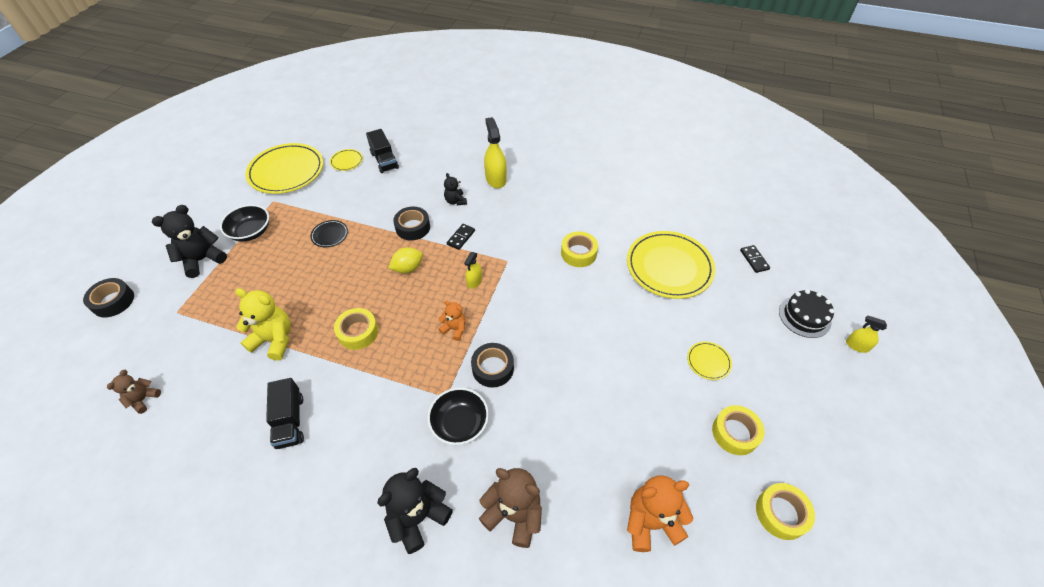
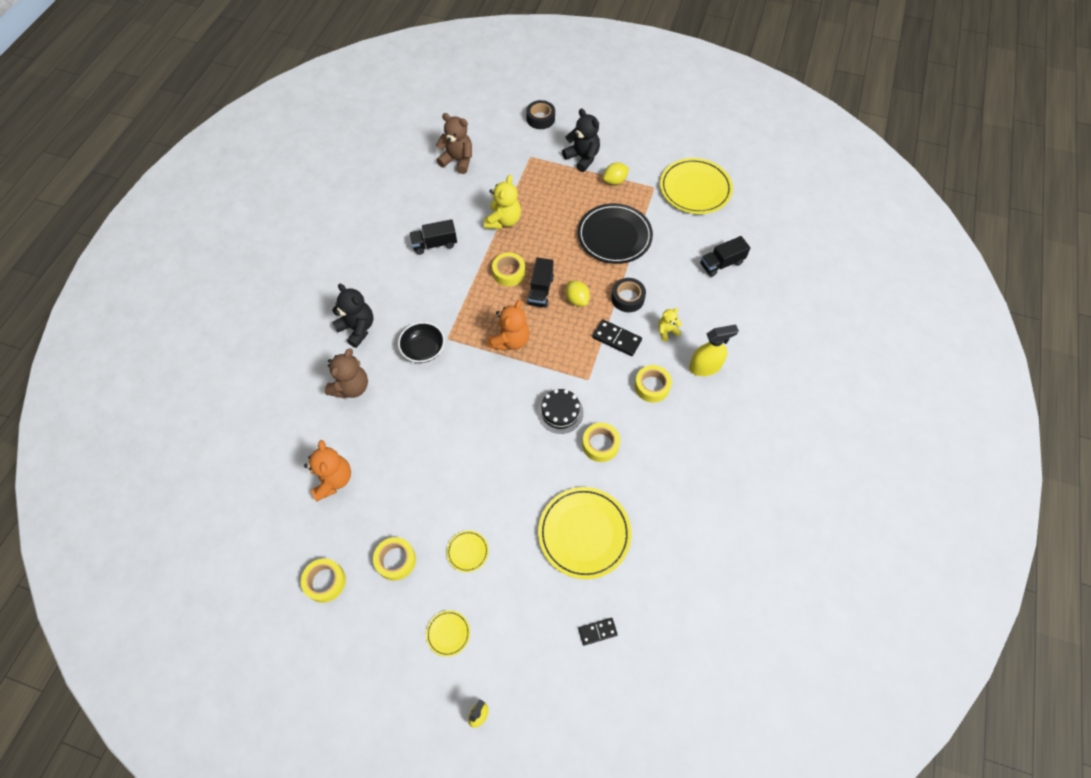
camera: 90 degrees right, 10 degrees up
brown teddy bear [107,370,161,414] -> brown teddy bear [436,113,472,174], size x1.77
black bowl [220,205,269,242] -> yellow lemon [603,162,629,185]
black plate [310,220,348,247] -> black plate [577,203,653,264], size x2.25
yellow plate [330,149,363,171] -> yellow plate moved to [426,610,470,657]
orange teddy bear [438,300,466,341] -> orange teddy bear [487,300,530,351], size x1.77
black teddy bear [444,173,467,206] -> yellow teddy bear [659,308,682,341]
black domino [447,224,475,250] -> black domino [592,319,642,356], size x1.53
yellow spray bottle [464,252,482,289] -> none
black tape [471,343,514,388] -> none
black cake [779,289,835,338] -> black cake moved to [537,389,583,434]
none -> black truck [527,258,554,308]
none -> yellow tape [634,365,672,403]

